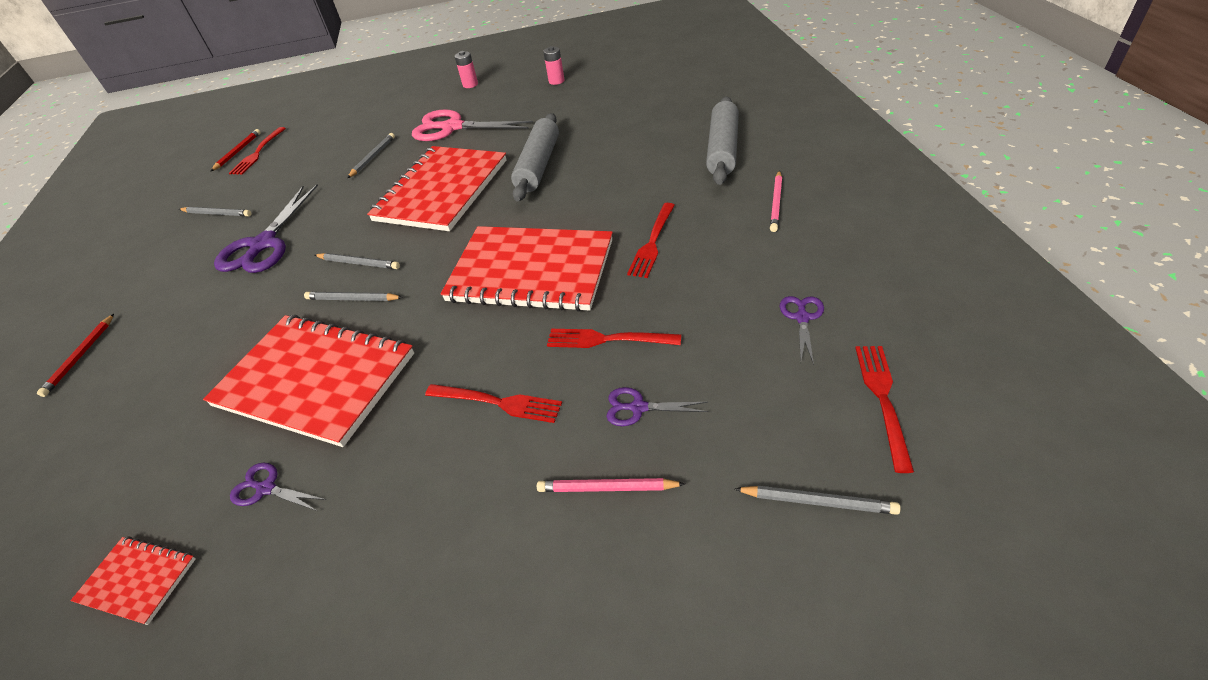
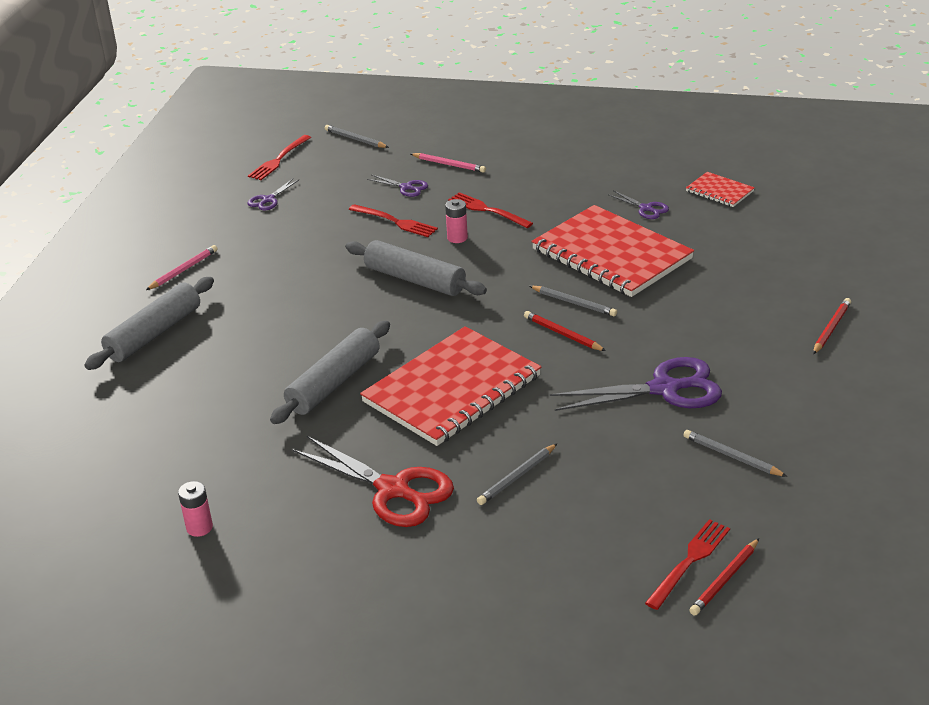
camera: 160 degrees left, 10 degrees down
purple scissors [214,184,318,273] -> purple scissors turned 45 degrees clockwise [550,357,722,411]
grey pencil [315,253,400,269] -> red pencil [524,311,606,351]
pink scissors [412,109,533,141] -> red scissors [292,436,454,527]
red notebook [440,226,613,312] -> grey rolling pin [345,240,487,296]
pink battery [455,51,478,88] -> pink battery moved to [445,199,468,243]
red fork [627,203,675,278] -> none

